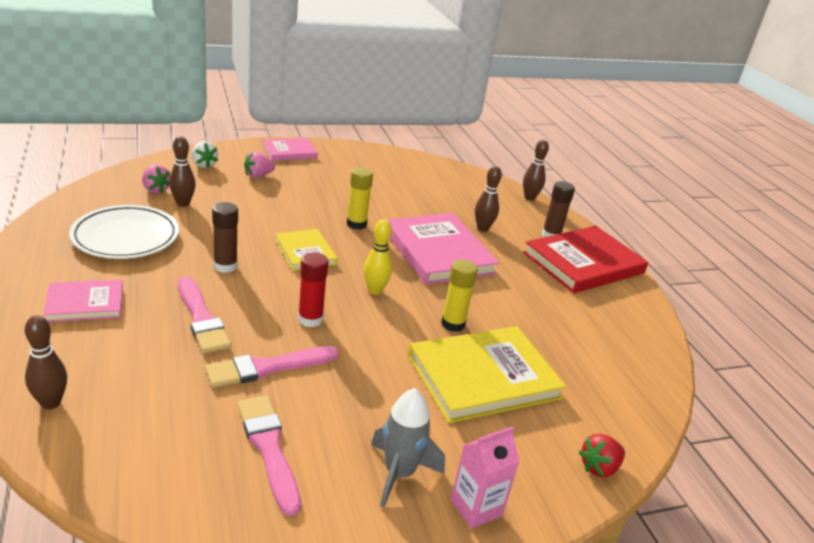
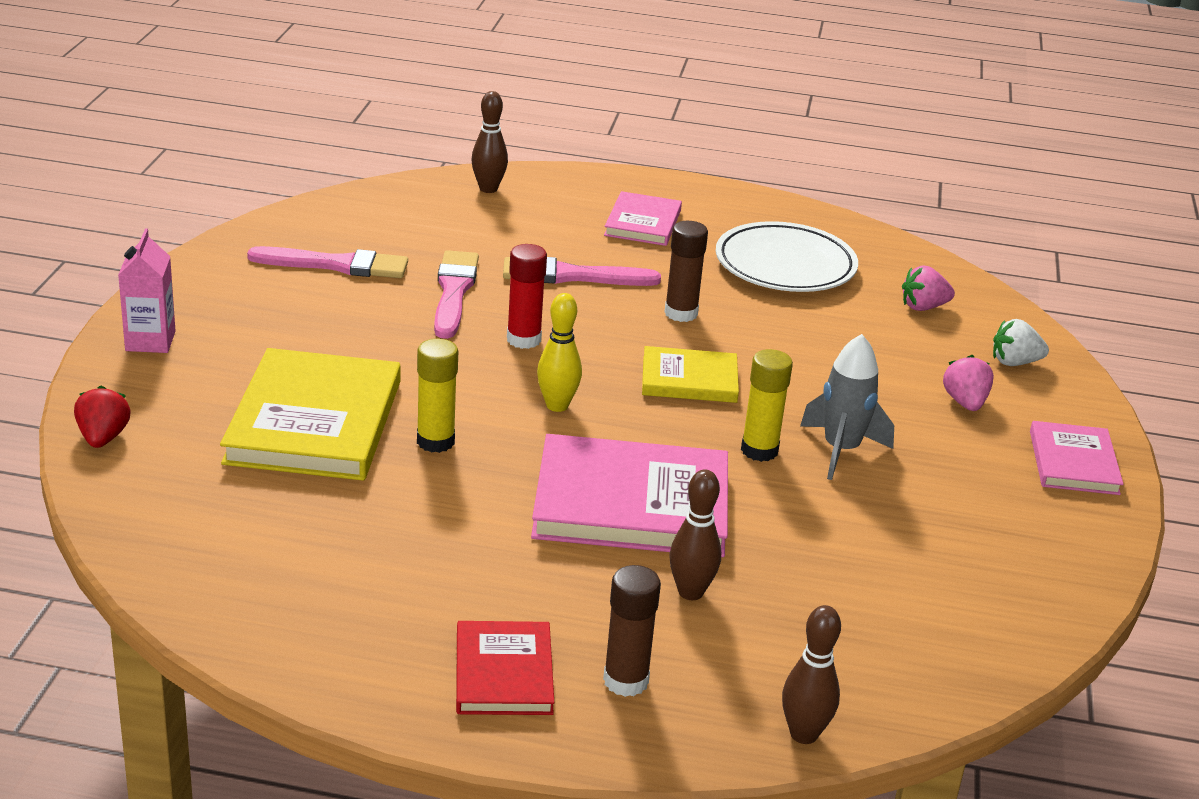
camera: 120 degrees right, 0 degrees up
brown bowling pin [169,136,196,207] -> none
grey rocket [371,388,445,508] -> grey rocket moved to [800,334,894,480]
red book [523,226,648,293] -> red book [456,621,554,715], size x0.56

